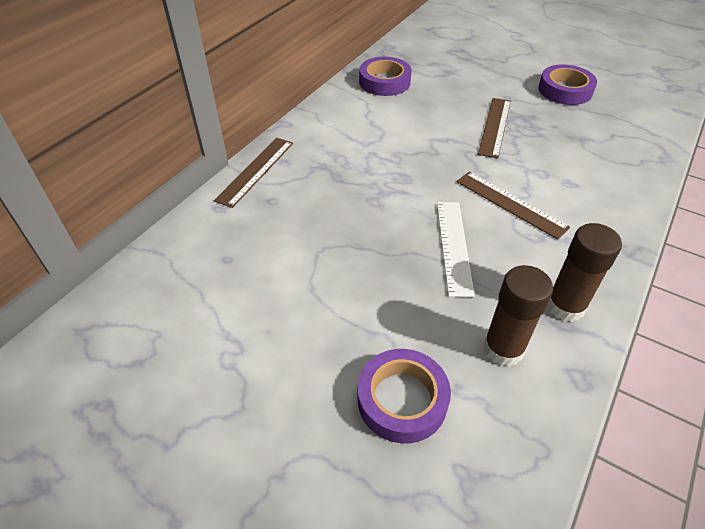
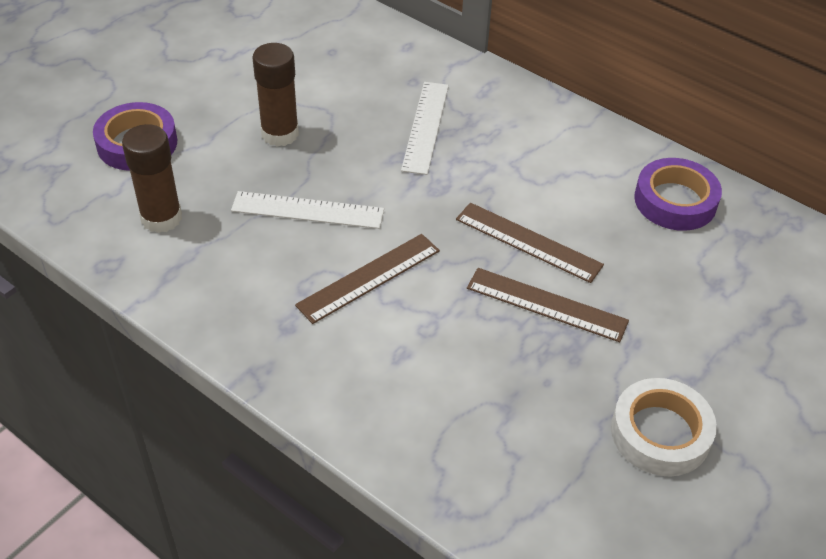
camera: 95 degrees right, 0 degrees up
brown ruler [214,138,293,208] -> brown ruler moved to [456,203,604,283]
purple tape [538,64,597,105] -> white tape [611,378,717,476]
brown glue stick [547,223,622,322] -> brown glue stick moved to [252,43,299,147]
none -> white ruler [401,82,449,175]

